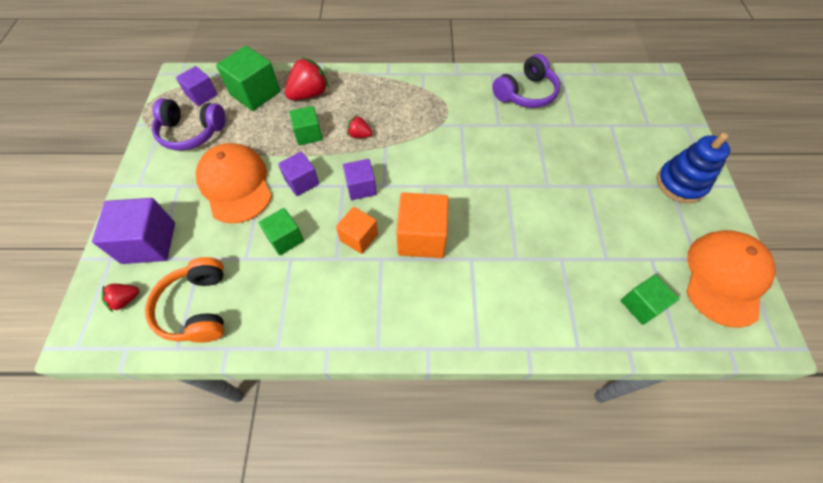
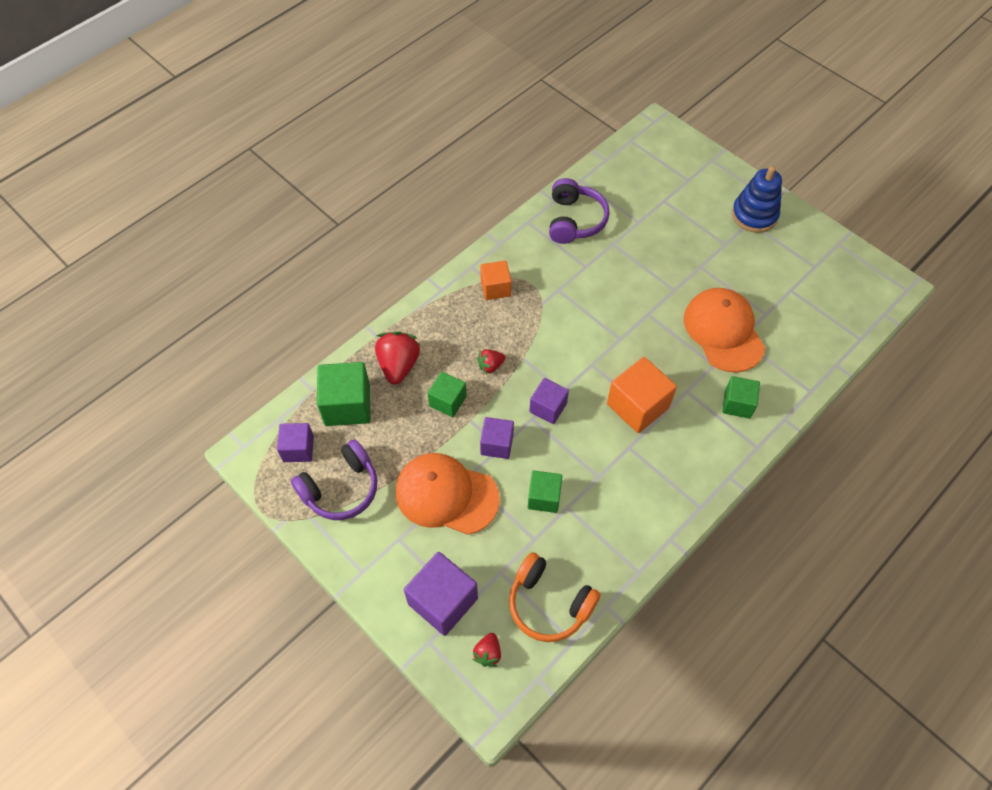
camera: 45 degrees left, 0 degrees up
orange cube [336,207,378,254] -> orange cube moved to [480,261,512,300]
green cube [621,275,679,325] -> green cube moved to [722,376,760,419]
orange cap [686,230,776,328] -> orange cap moved to [684,288,765,373]

